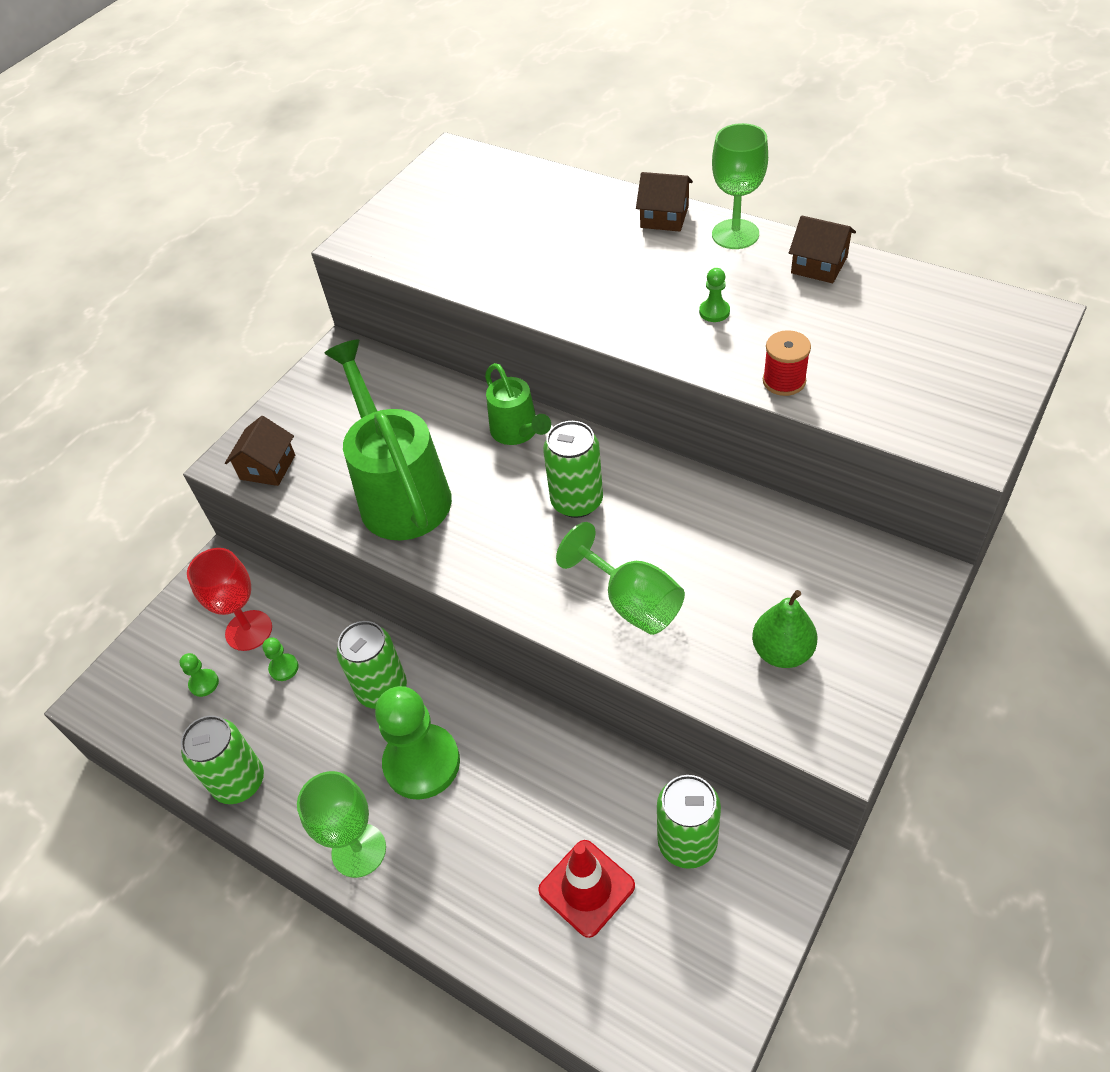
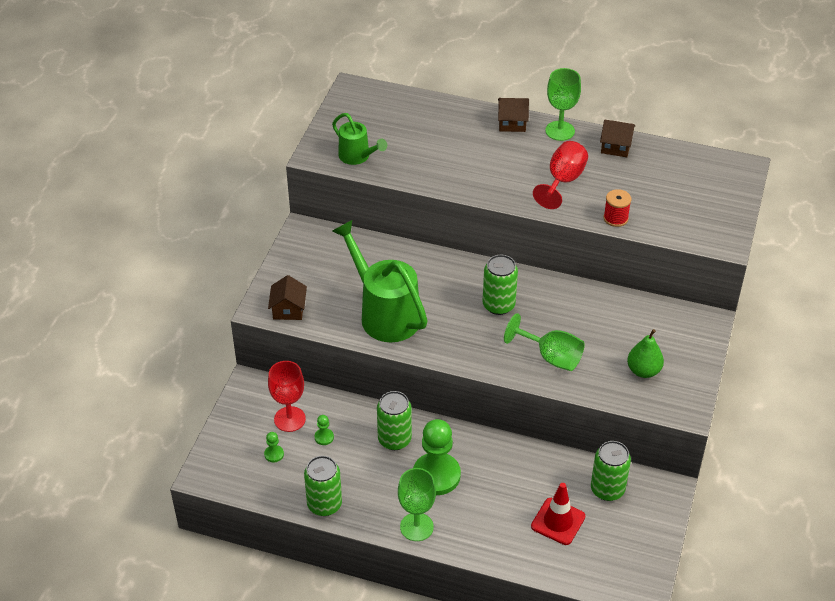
camera: 20 degrees left, 5 degrees down
green watering can [485,363,551,445] -> green watering can moved to [332,113,387,165]
green pawn [699,268,730,322] -> red goblet [533,141,588,209]

